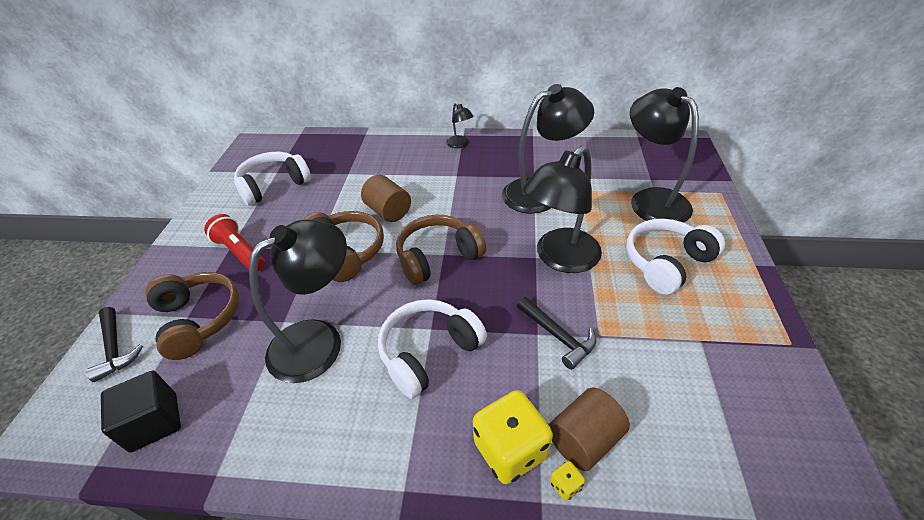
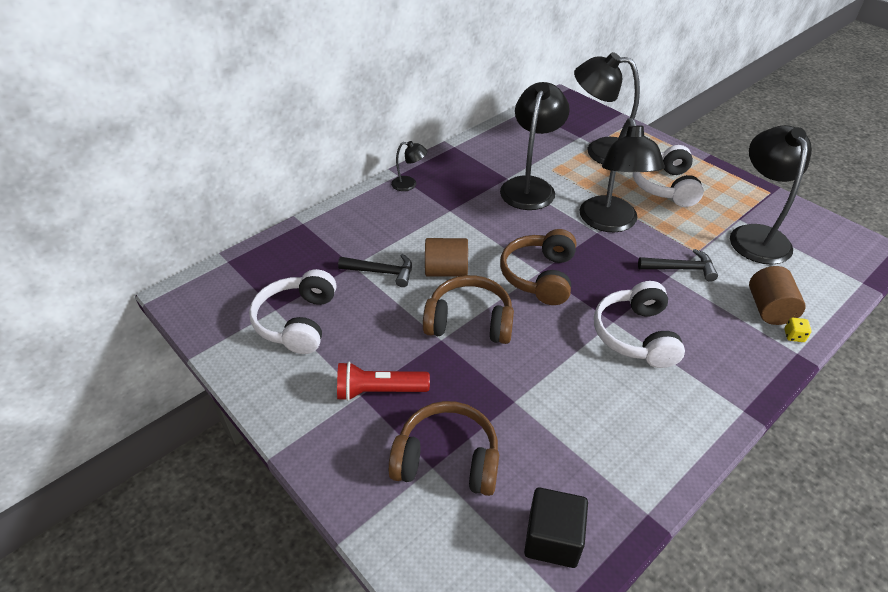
camera: 50 degrees left, 0 degrees up
black hammer [86,307,143,382] -> black hammer moved to [338,254,412,287]
black lamp [249,220,347,383] -> black lamp moved to [730,125,812,265]
yellow dice [473,390,553,484] -> none

